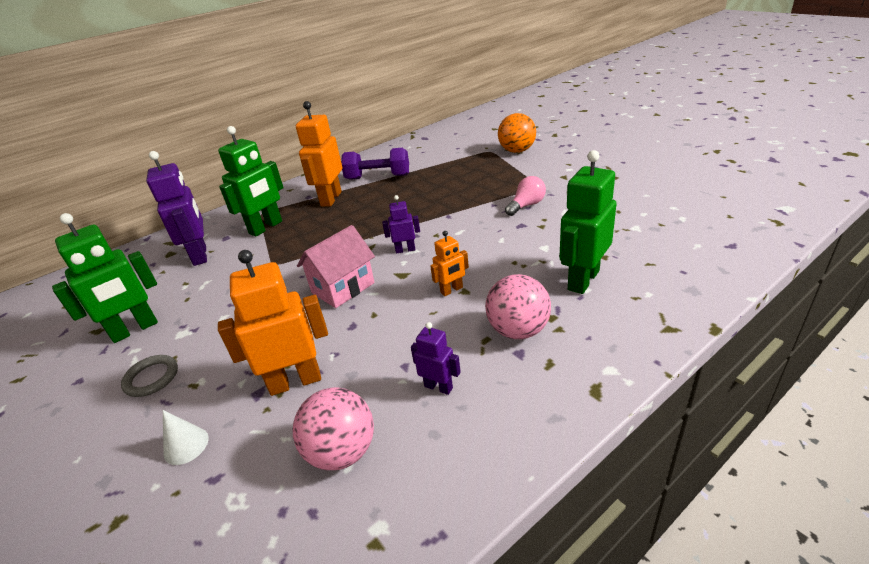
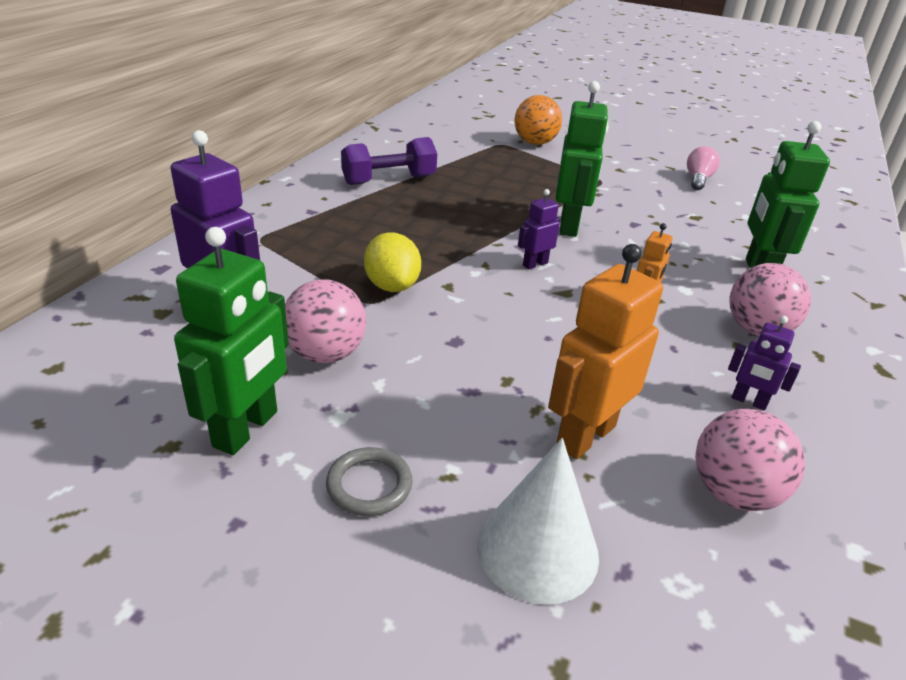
camera: 35 degrees left, 0 degrees up
white cone [163,410,209,465] -> white cone [477,438,599,605], size x1.89
green robot [218,126,284,236] -> green robot moved to [556,81,608,237]
orange robot [296,101,342,207] -> none
pink house [297,225,375,308] -> none
purple robot [411,322,461,395] -> purple robot turned 150 degrees counterclockwise [728,316,801,410]
pink light bulb [505,176,546,216] -> pink light bulb moved to [687,146,720,190]
none -> pink ball [285,279,366,363]
none -> yellow lemon [364,232,421,292]

